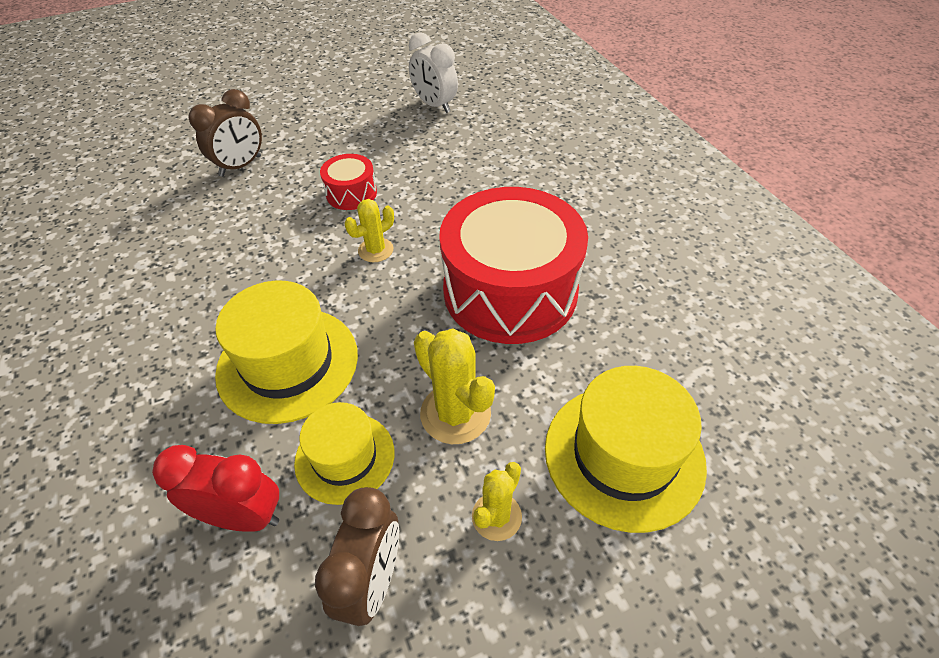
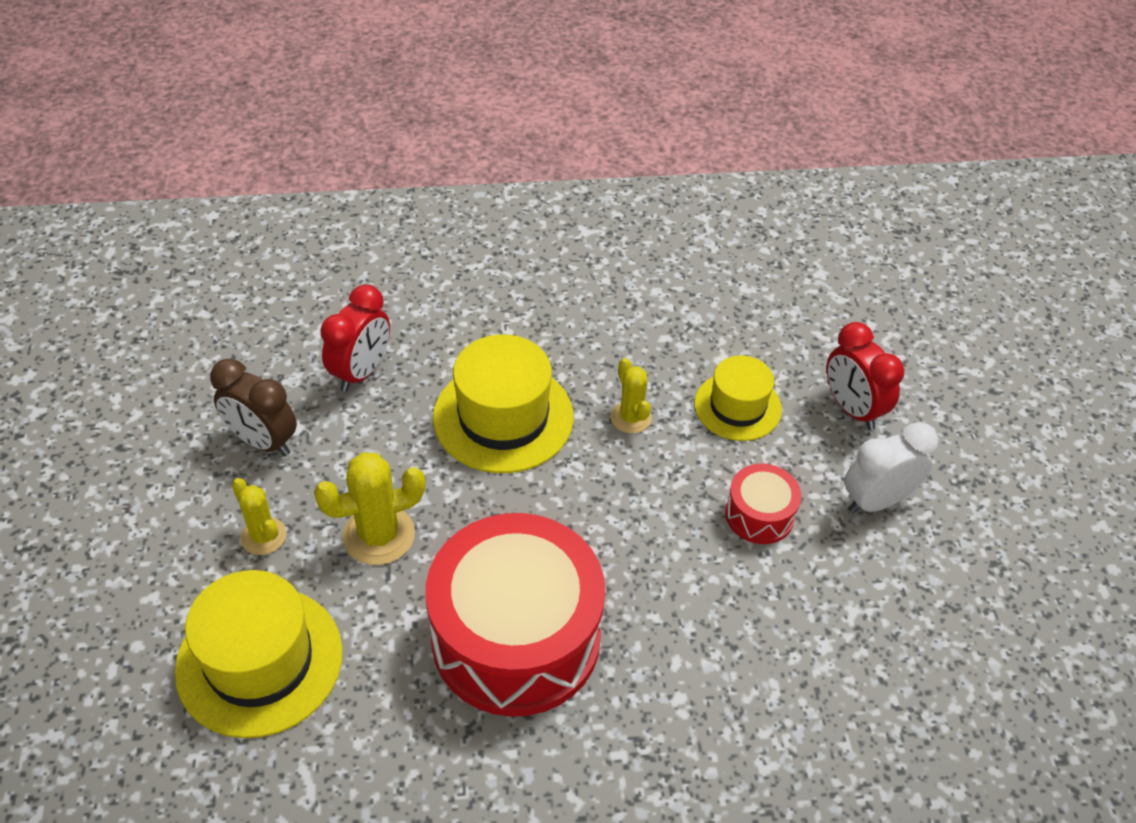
camera: 105 degrees right, 0 degrees up
brown clock [188,89,262,177] -> red clock [827,322,904,430]
yellow hat [294,402,394,505] -> yellow hat moved to [694,355,782,441]
yellow cactus [345,199,394,262] -> yellow cactus moved to [611,358,652,434]
white clock [409,32,458,113] -> white clock moved to [844,422,938,514]

